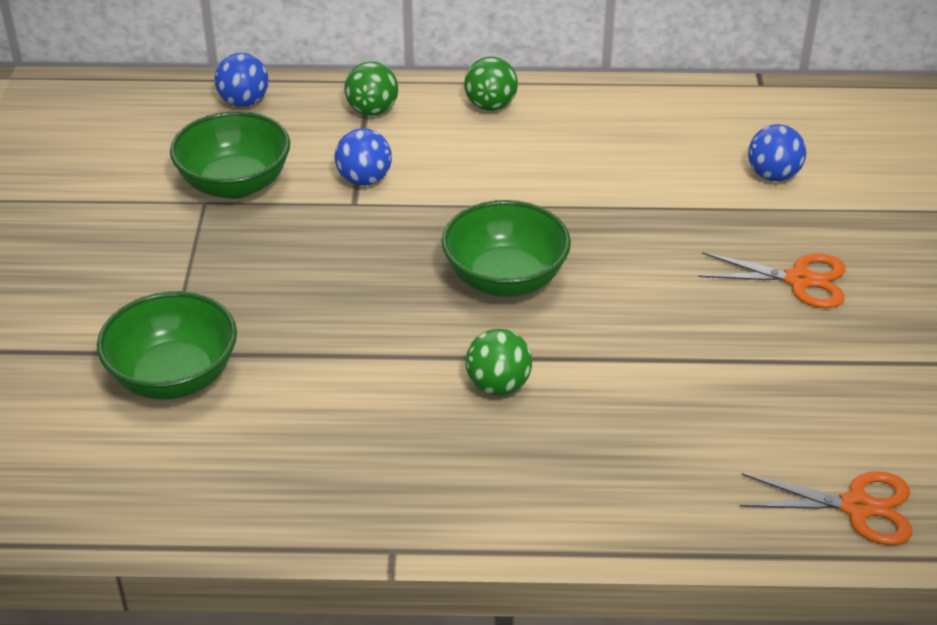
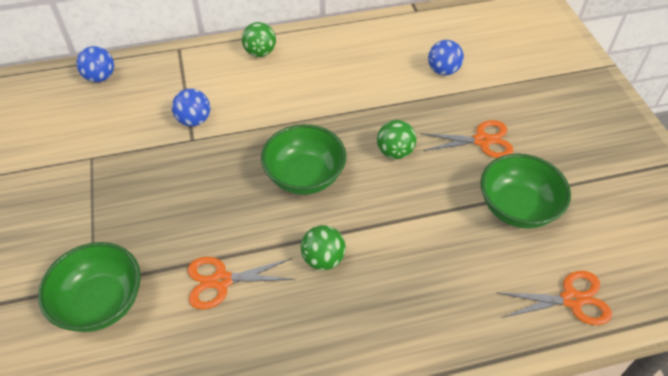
camera: 15 degrees left, 10 degrees up
green bowl [170,111,290,199] -> green bowl moved to [481,154,571,229]
green ball [344,61,398,116] -> green ball moved to [377,120,416,159]
none -> orange scissors [188,257,296,309]

